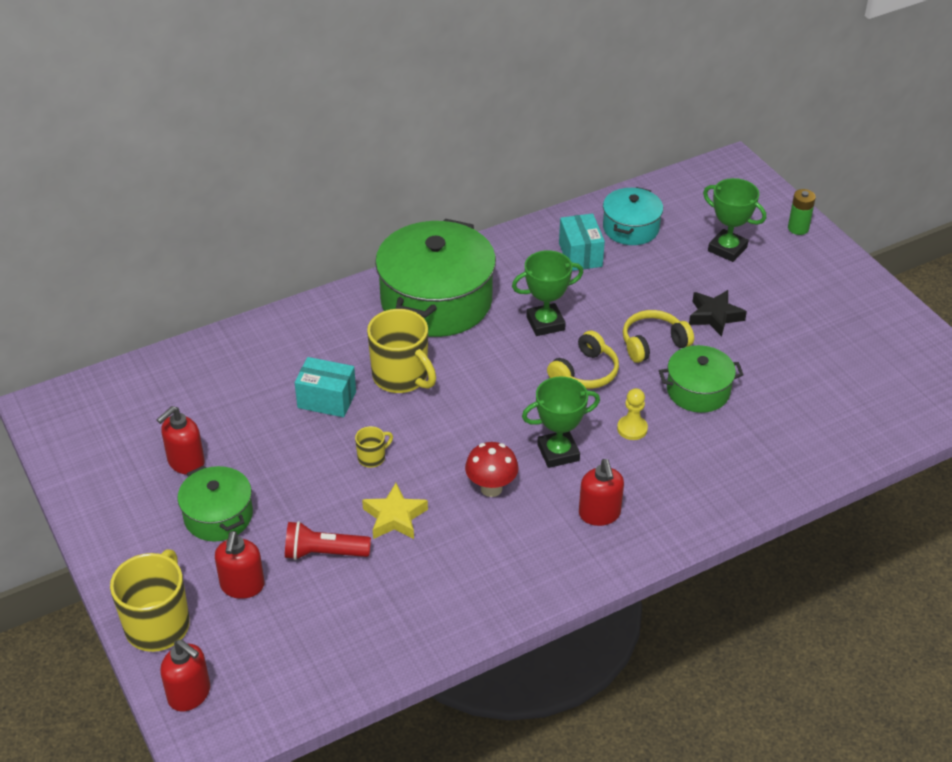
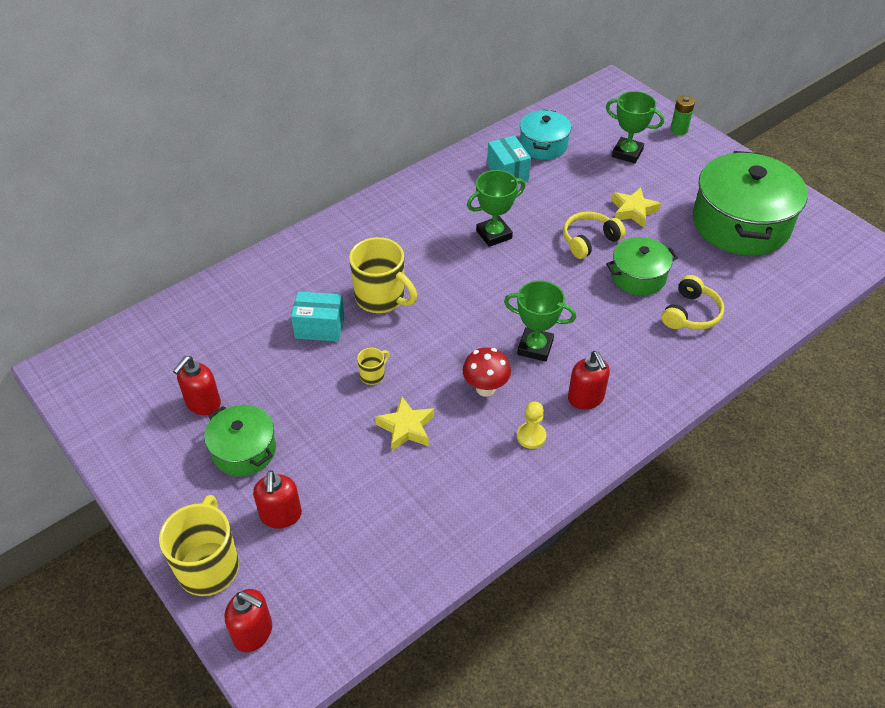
camera: 10 degrees left, 5 degrees up
red flashlight [285,521,371,560] -> none
green pot [375,219,496,337] -> green pot moved to [693,151,807,256]
green trophy [522,377,600,468] -> green trophy turned 45 degrees clockwise [504,280,576,362]
yellow headphones [547,330,619,389] -> yellow headphones moved to [662,275,724,330]
yellow pawn [617,388,648,440] -> yellow pawn moved to [517,402,546,449]
black star [689,290,747,337] -> yellow star [612,187,661,227]

